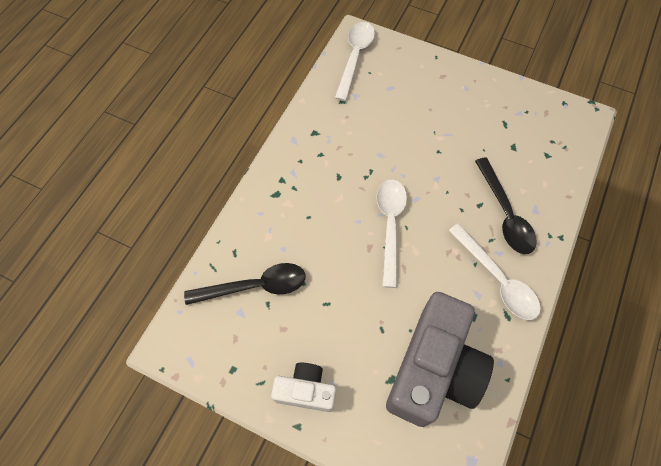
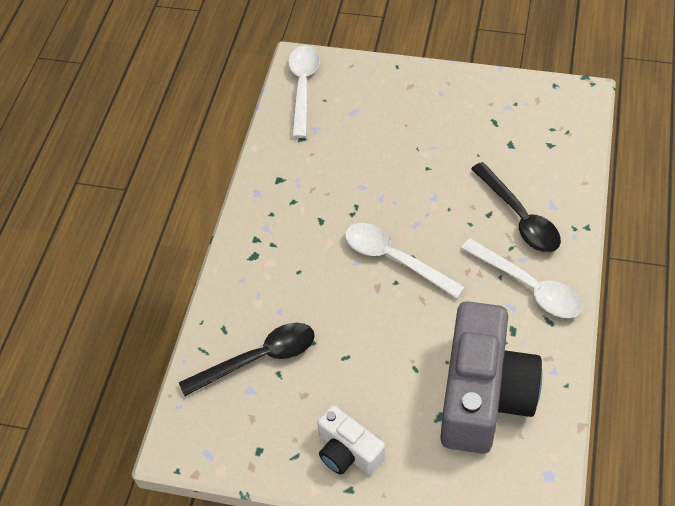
camera: 10 degrees left, 10 degrees down
white camera [271,363,336,412] -> white camera turned 135 degrees counterclockwise [317,405,385,475]
white spoon [376,179,407,288] -> white spoon turned 45 degrees counterclockwise [345,223,465,299]

